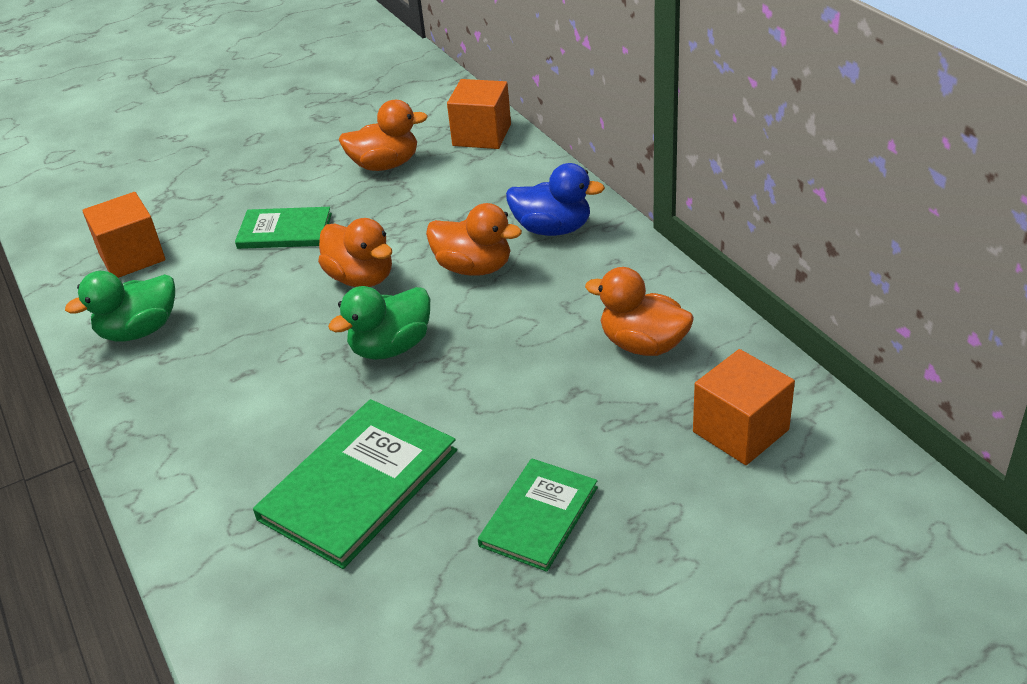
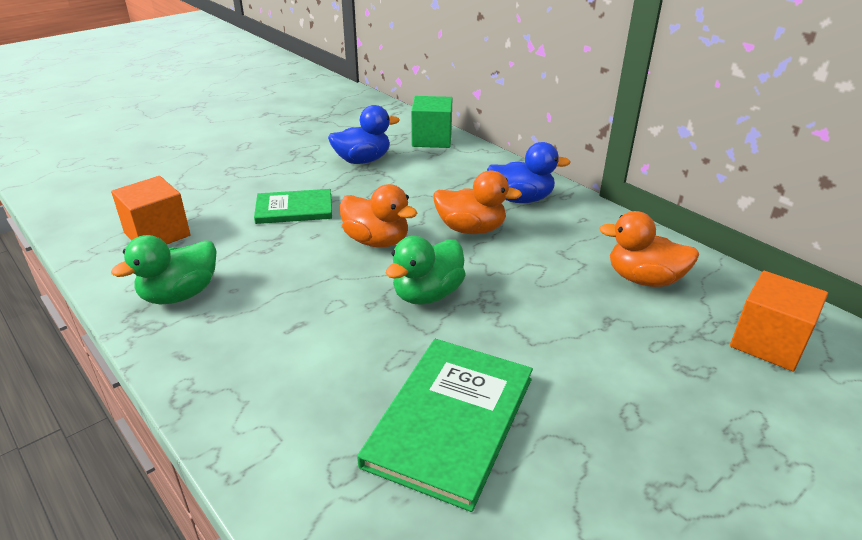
camera: 15 degrees left, 5 degrees down
orange duck [339,100,428,171] -> blue duck [328,105,400,164]
orange cube [447,79,511,149] -> green cube [411,96,452,148]
green book [478,459,598,572] -> none

